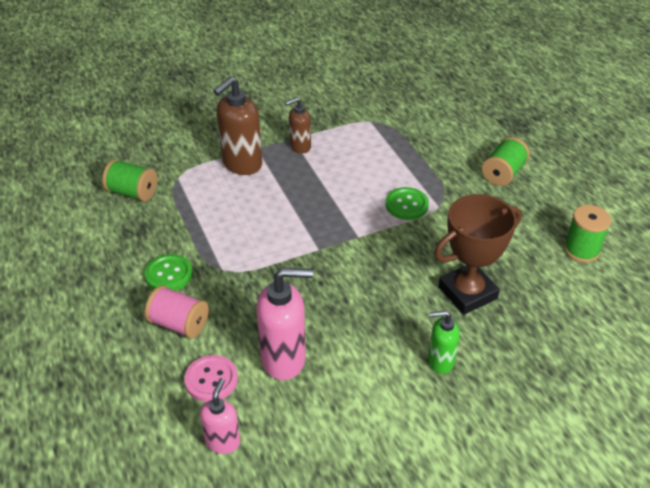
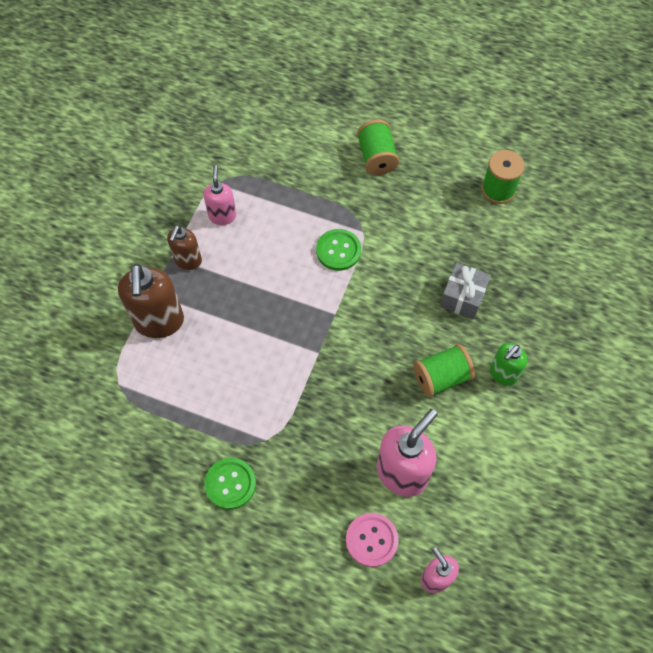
camera: 45 degrees left, 20 degrees up
green spool [102,159,157,202] -> green spool moved to [413,344,475,397]
pink spool [145,285,209,339] -> none
brown trophy [434,194,522,315] -> grey gift [440,262,491,319]
none -> pink soap dispenser [203,165,236,225]

